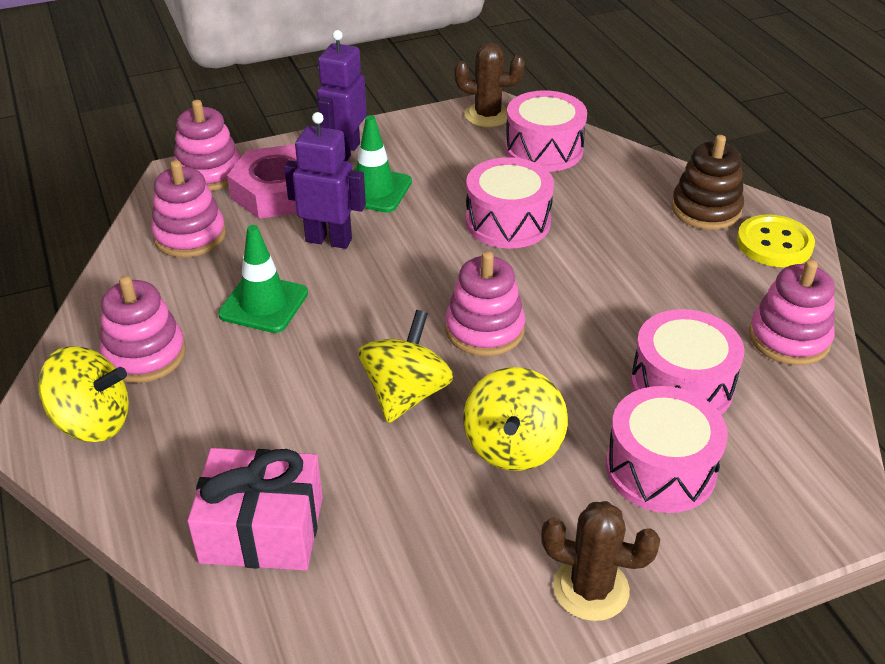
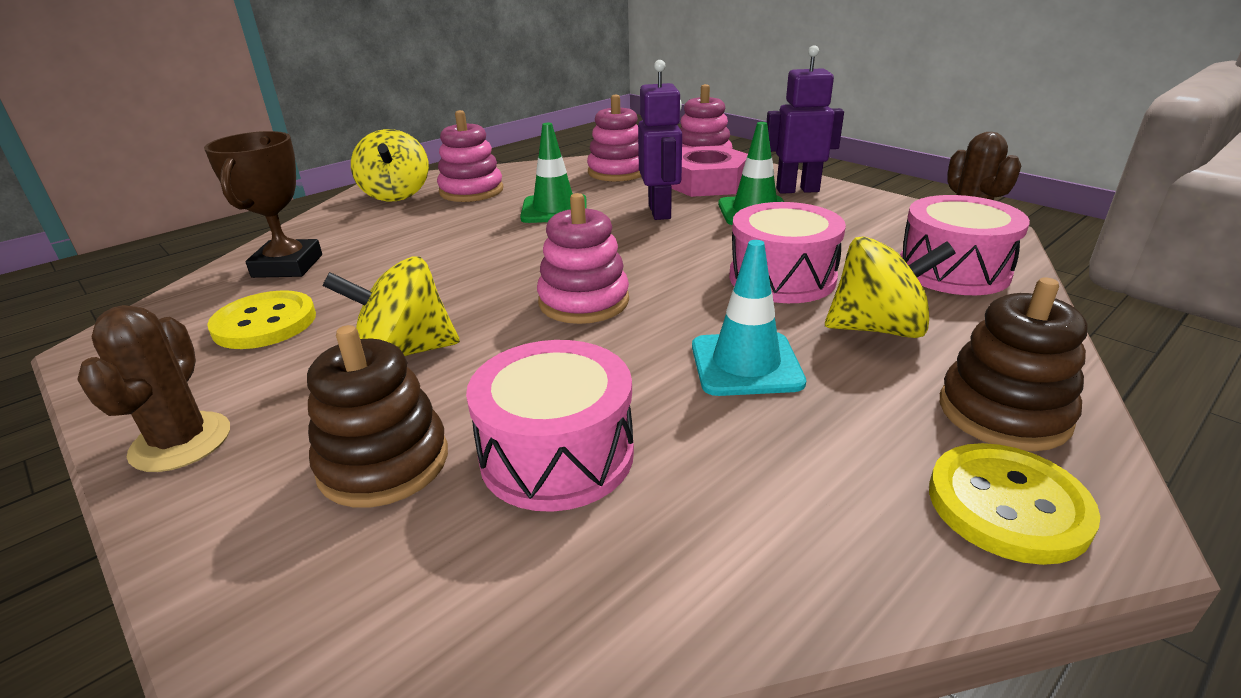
camera: 70 degrees right, 10 degrees down
pink gift [187,448,323,571] -> brown trophy [204,131,322,278]
yellow spinning top [359,310,454,423] -> yellow spinning top moved to [825,236,956,338]
pink drum [606,386,728,513] -> brown stacking toy [307,325,448,508]
pink stacking toy [749,259,835,365] -> none
none -> yellow button [207,290,316,349]
none -> turquoise traffic cone [692,240,806,396]

